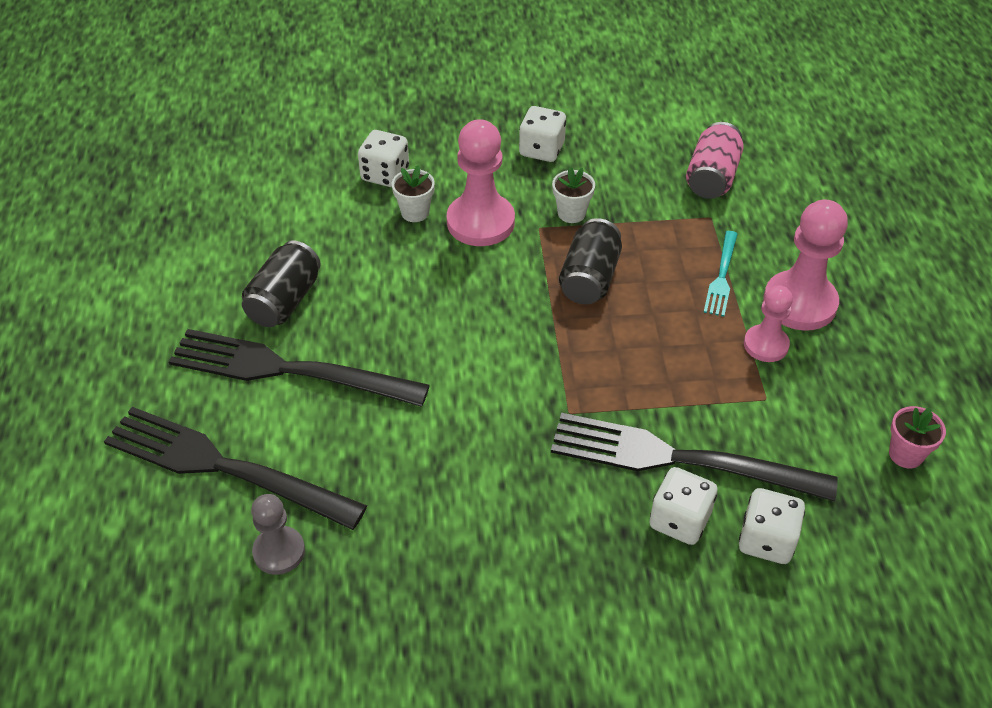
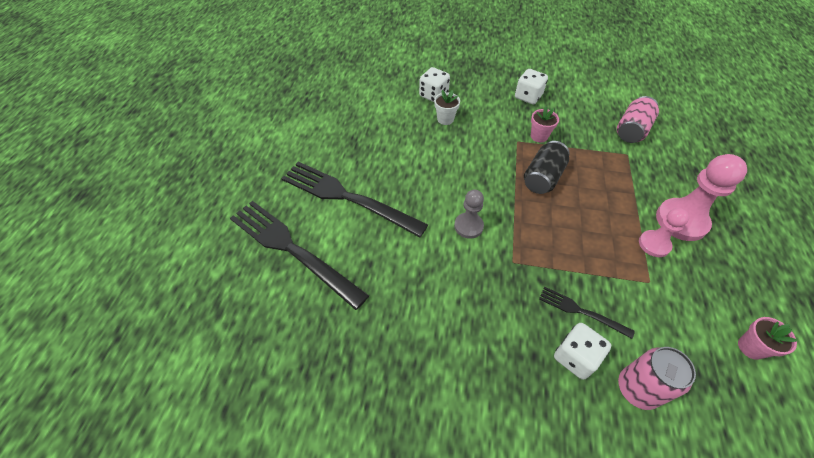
camera: 15 degrees right, 5 degrees up
black can [242,240,321,327] -> none
grey pawn [251,494,305,575] -> grey pawn moved to [454,190,484,238]
pink pawn [446,119,515,246] -> none
black fork [551,413,838,501] -> black fork [539,286,635,339], size x0.48
white flower pot [552,167,595,223] -> pink flower pot [531,106,559,142]
turquoise fork [703,231,738,317] -> none
white dice [739,488,805,564] -> pink can [618,347,696,410]

